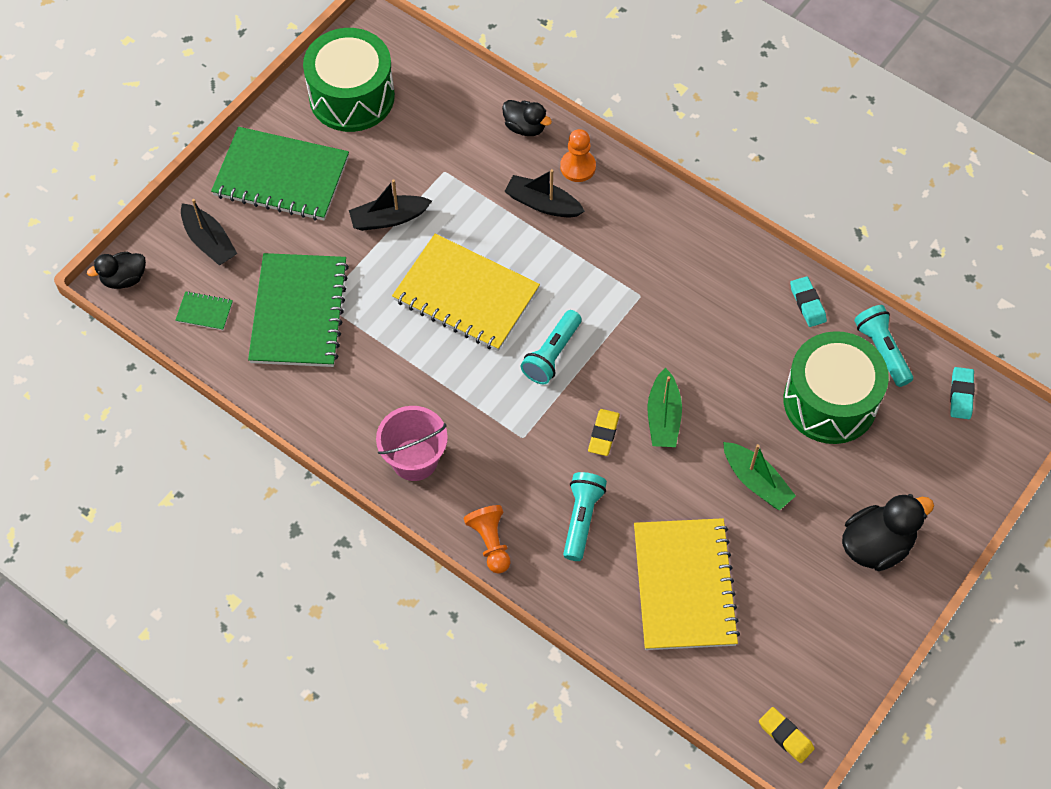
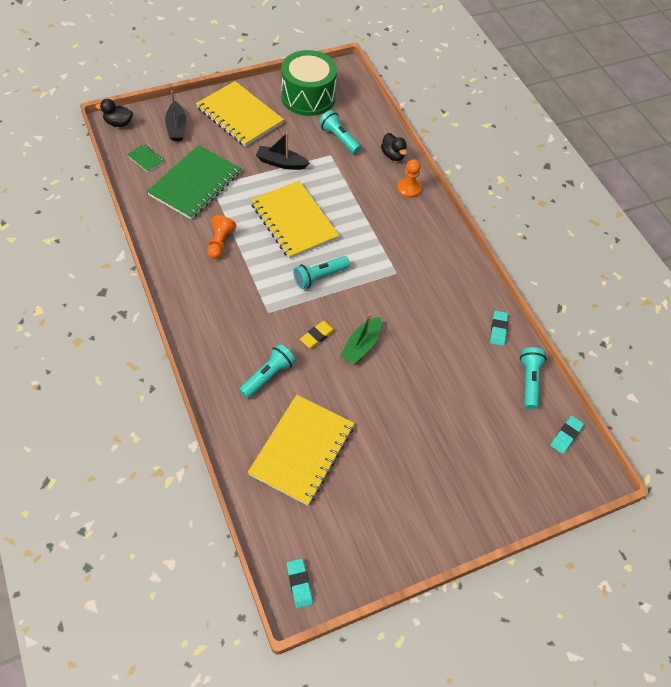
camera: 25 degrees right, 5 degrees down
green notebook [211,127,349,221] -> yellow notebook [196,81,284,147]
pink bucket [376,406,448,481] -> none
orange pawn [464,505,510,574] -> orange pawn moved to [207,215,236,259]
black boat [504,169,585,218] -> none
green boat [723,442,796,511] -> none
yellow eraser [759,707,815,763] -> turquoise eraser [287,558,313,608]
green drum [784,331,889,444] -> none
black duck [842,494,934,571] -> none
none -> turquoise flashlight [319,110,361,154]

